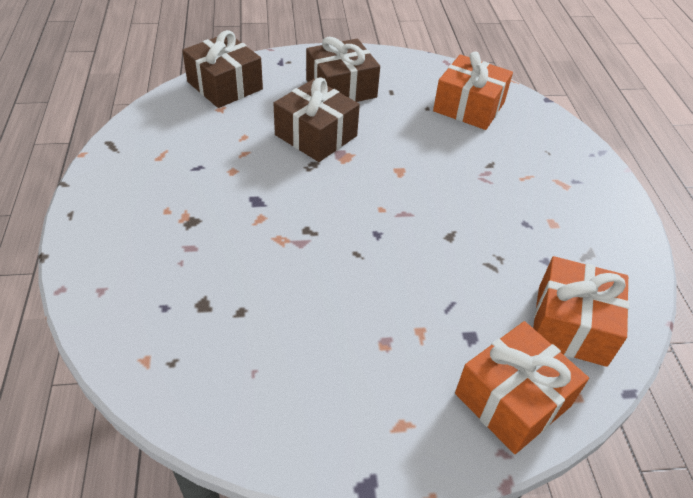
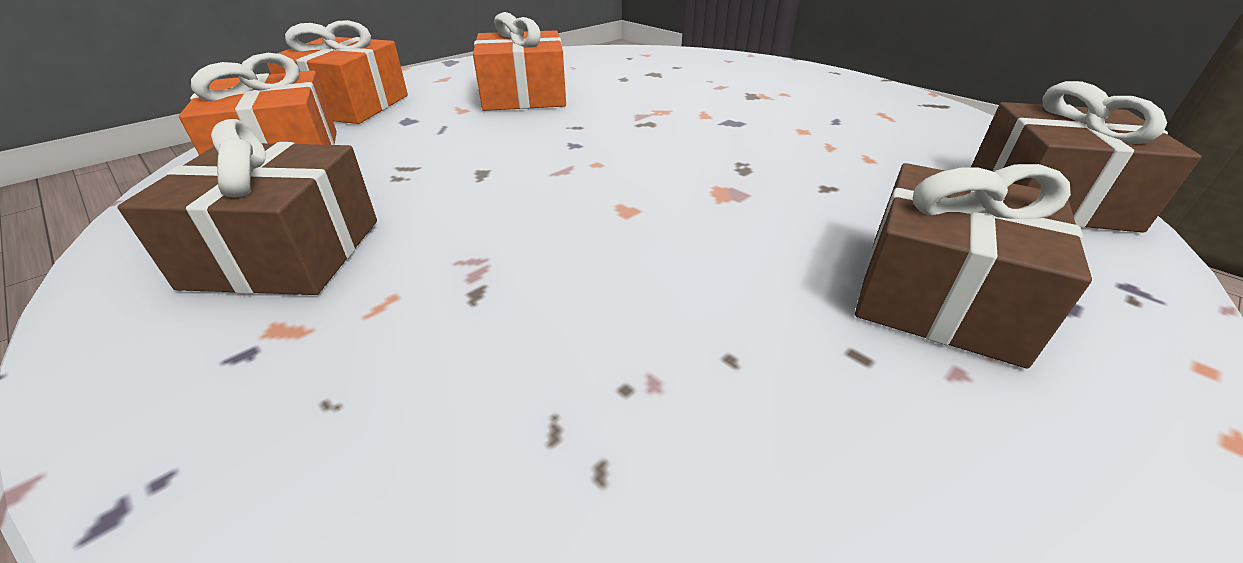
camera: 145 degrees right, 10 degrees down
brown gift [273,77,360,162] -> brown gift moved to [117,119,377,295]
orange gift [433,52,513,130] -> orange gift moved to [473,12,566,111]

